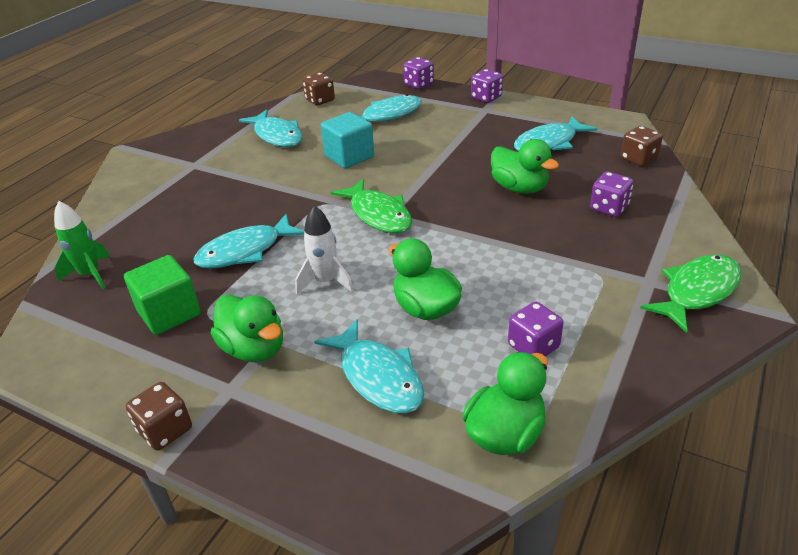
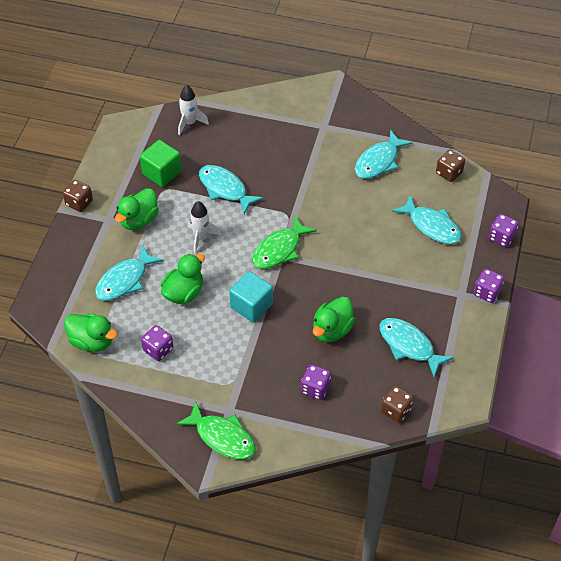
camera: 75 degrees right, 15 degrees up
green rocket [54,201,110,289] -> white rocket [178,85,209,135]
turquoise cube [321,112,374,168] -> turquoise cube moved to [229,271,273,323]

